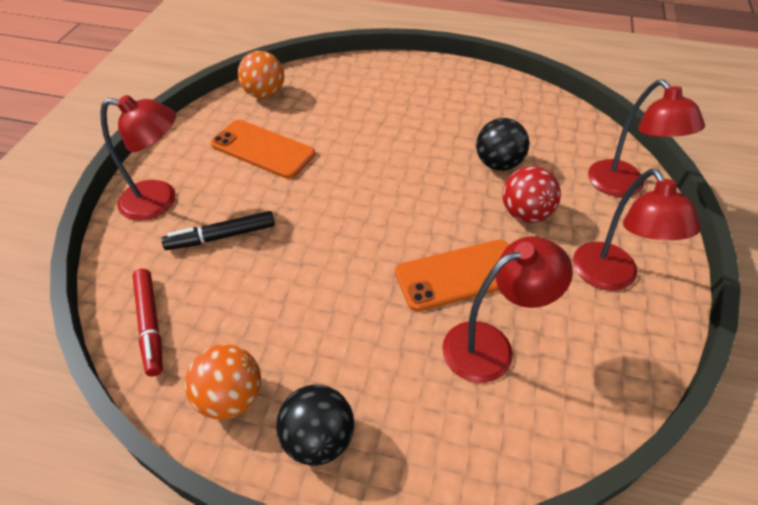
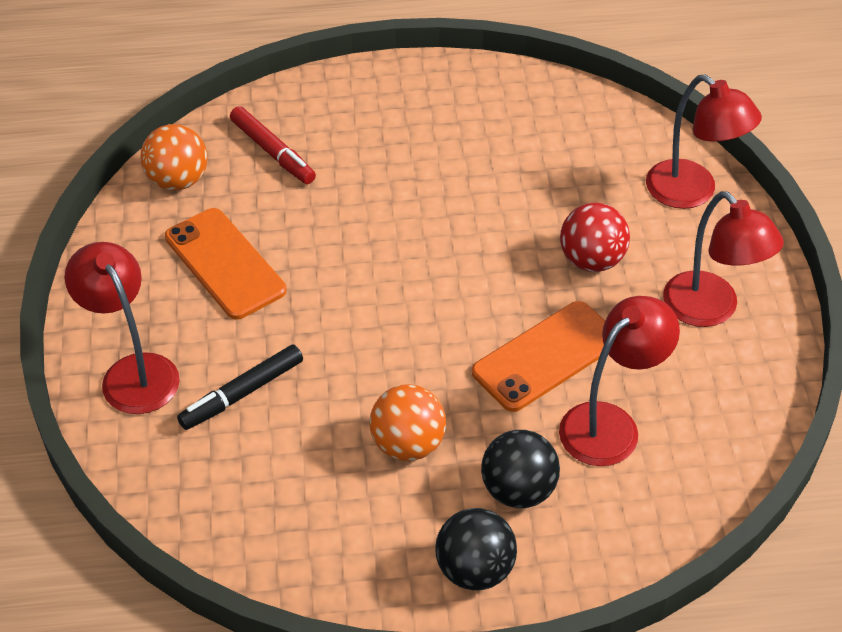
camera: 20 degrees left, 0 degrees up
red lamp [100,95,176,221] -> red lamp turned 105 degrees counterclockwise [65,242,180,414]
red marker [132,269,163,377] -> red marker moved to [230,106,316,184]
orange ball [185,344,261,420] -> orange ball moved to [369,384,446,461]
orange phone [211,120,315,179] -> orange phone turned 45 degrees clockwise [165,208,287,319]
black ball [476,118,529,171] -> black ball moved to [481,430,560,508]

